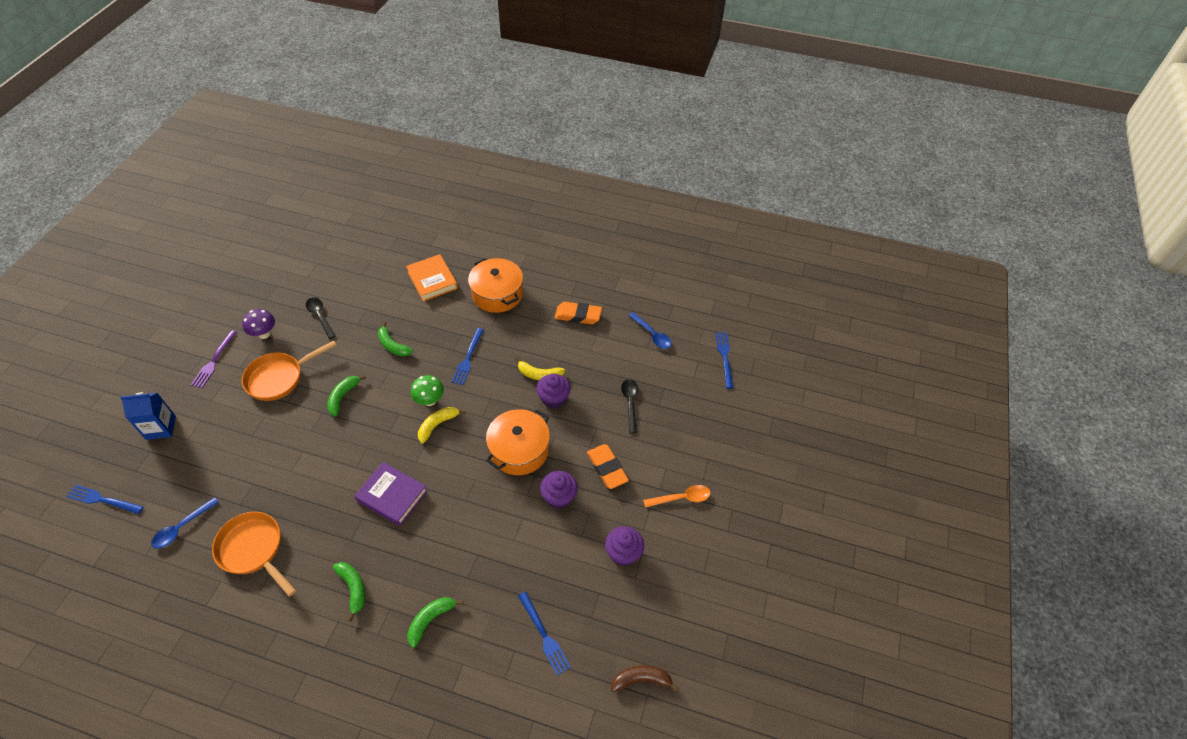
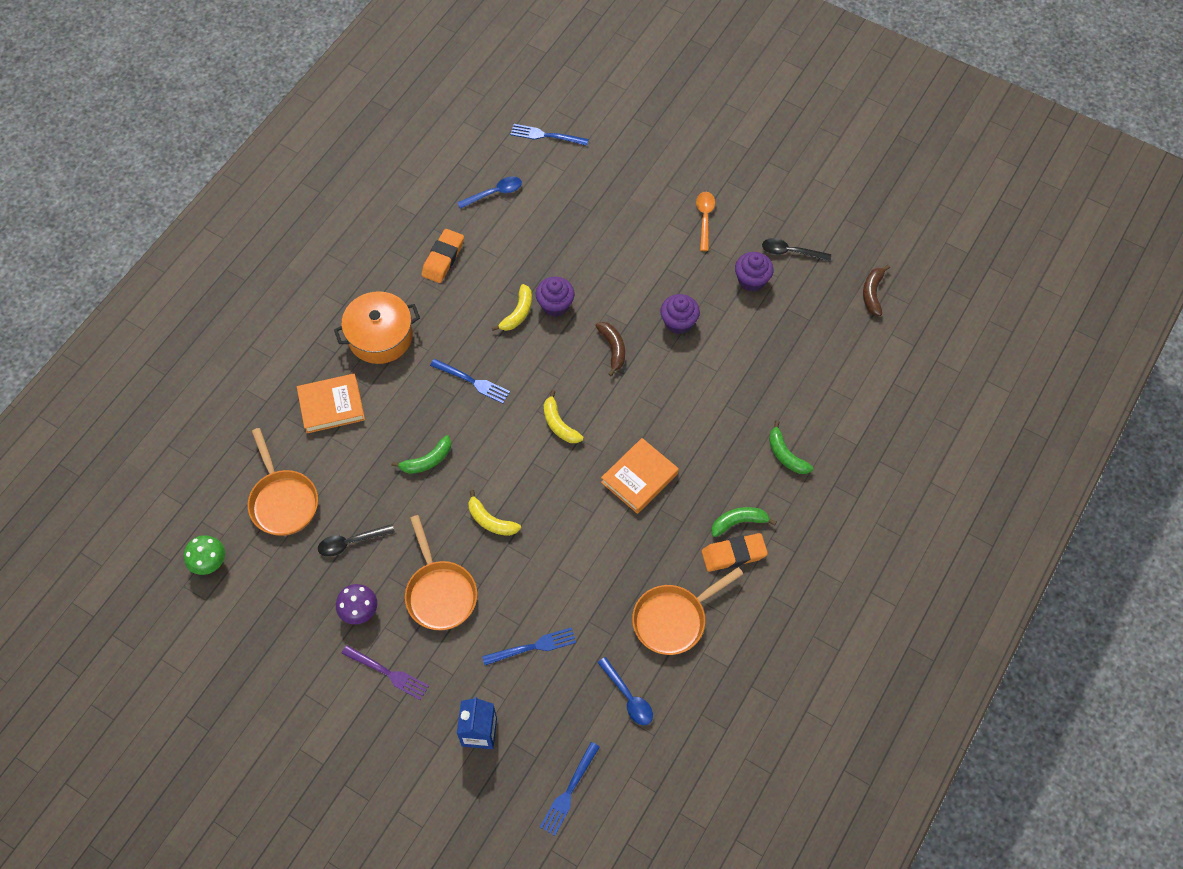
camera: 75 degrees left, 10 degrees up
green banana [327,375,366,417] -> yellow banana [468,490,521,536]
purple book [354,462,428,526] -> orange book [601,438,679,514]
green mushroom [411,375,444,406] -> green mushroom moved to [184,535,225,575]
orange pot [486,409,550,475] -> brown banana [596,322,625,377]
blue fork [518,592,571,676] -> blue fork moved to [482,627,576,665]
orange eraser [587,444,629,489] -> orange eraser moved to [701,533,768,572]
black spoon [621,379,638,434] -> black spoon moved to [762,238,831,261]
none -> orange pan [248,428,318,536]

